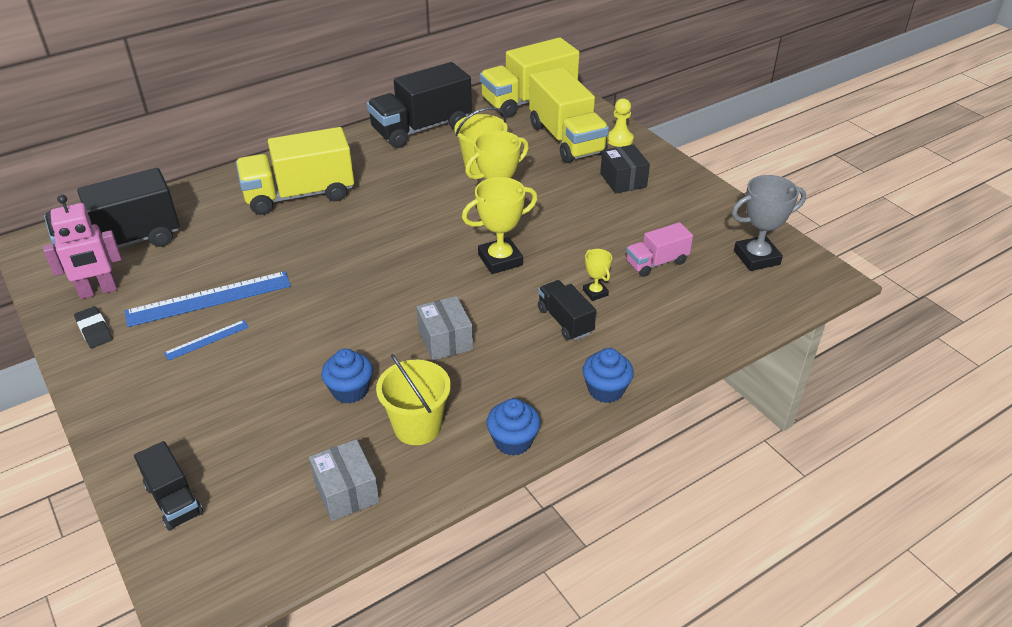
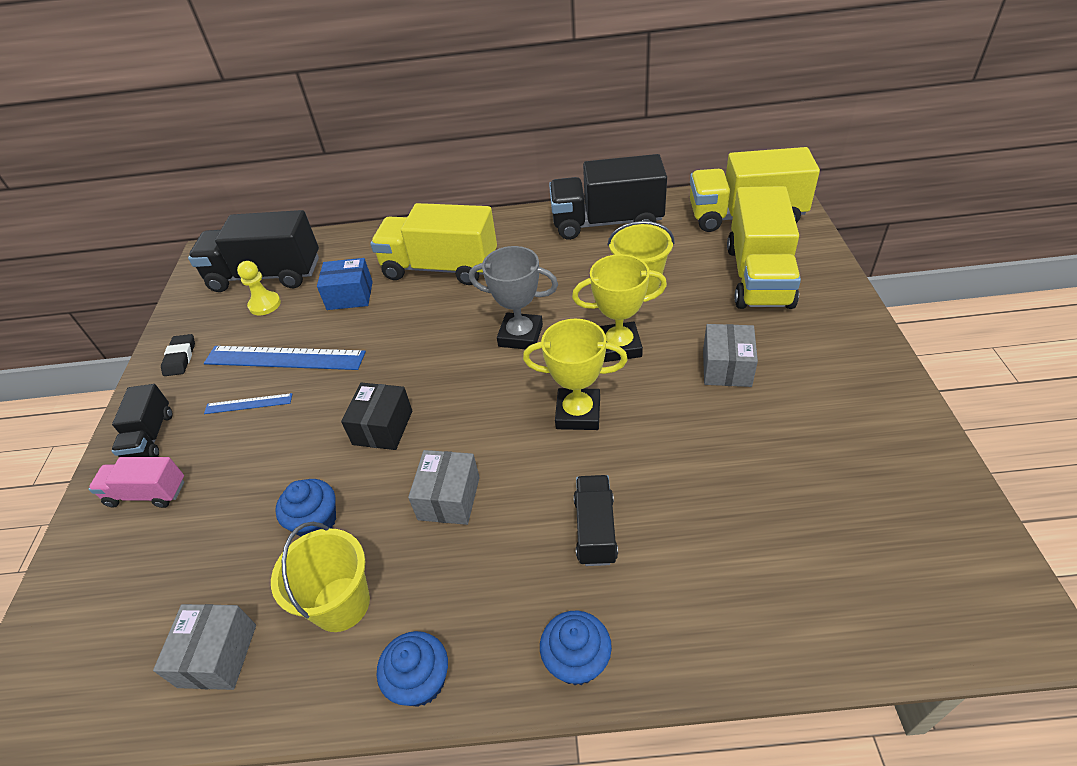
camera: 35 degrees right, 5 degrees up
pink robot [43,195,122,299] -> none
black truck [134,441,203,531] -> black truck moved to [112,384,172,457]
yellow trophy [583,249,612,301] -> none
black box [600,144,650,194] -> black box moved to [341,383,412,450]
yellow pawn [606,98,634,147] -> yellow pawn moved to [237,261,281,315]
pink truck [626,222,693,277] -> pink truck moved to [88,457,184,508]
grey trophy [732,175,806,271] -> grey trophy moved to [469,246,558,349]
none -> blue box [317,258,373,310]
none -> grey box [703,324,758,387]

